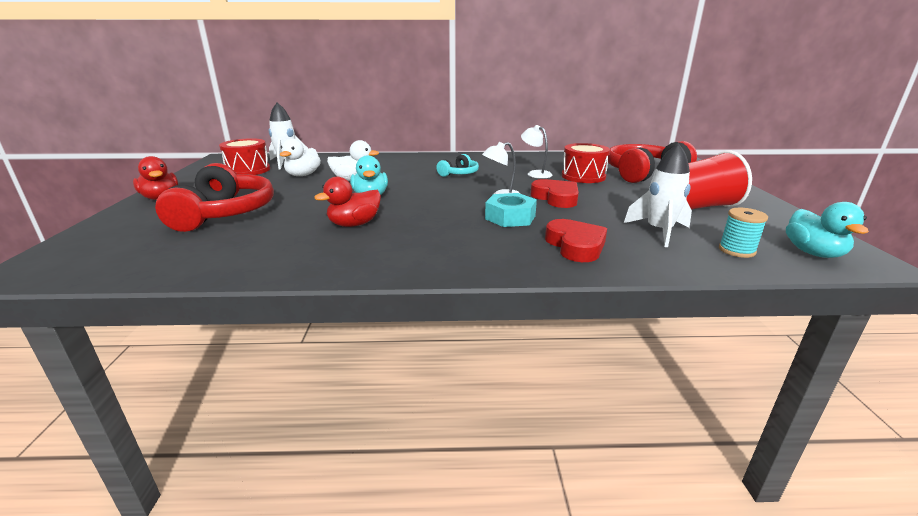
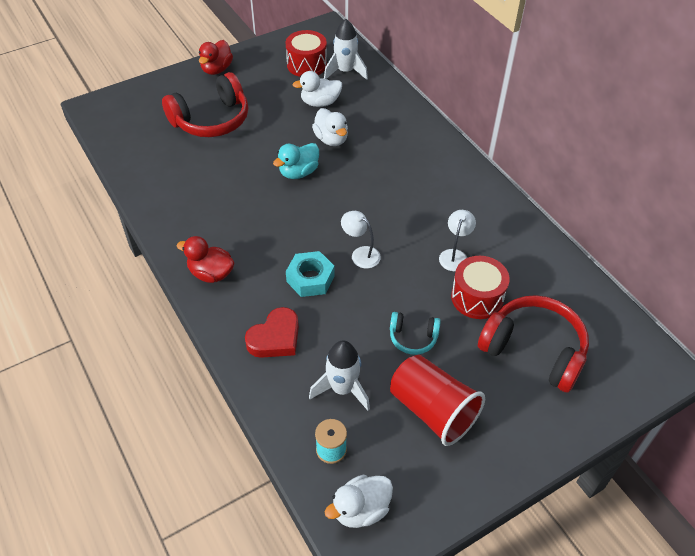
camera: 60 degrees right, 25 degrees up
red duck [314,177,381,227] -> red duck moved to [177,236,235,283]
turquoise headphones [436,154,479,177] -> turquoise headphones moved to [390,312,441,355]
red heart [531,179,579,208] -> none
turquoise duck [786,202,869,258] -> white duck [325,475,393,528]

